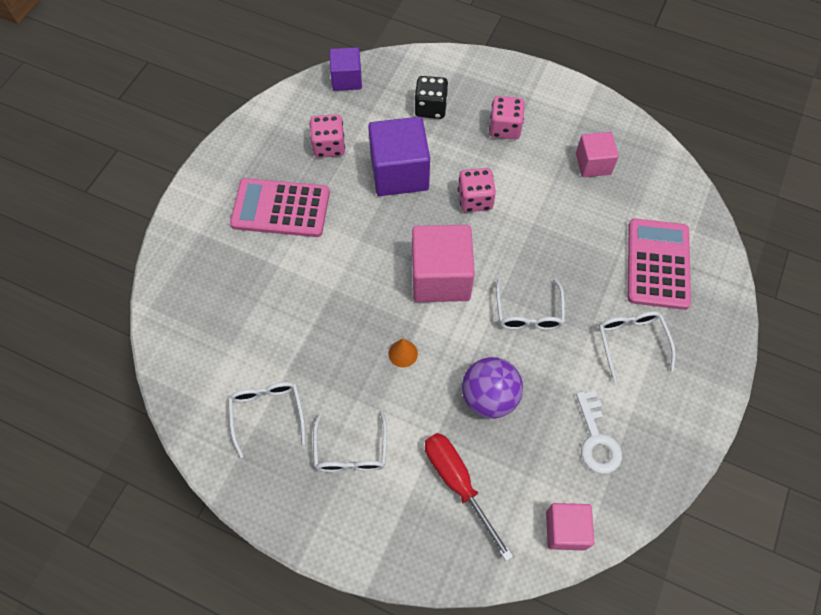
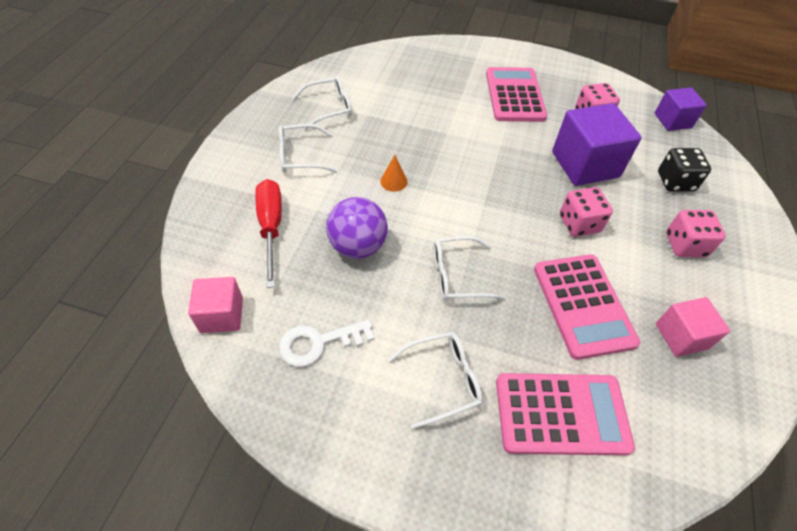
camera: 80 degrees right, 10 degrees down
pink cube [412,225,475,302] -> none
red screwdriver [425,433,513,561] -> red screwdriver turned 60 degrees counterclockwise [255,179,282,288]
none -> pink calculator [534,254,640,360]

